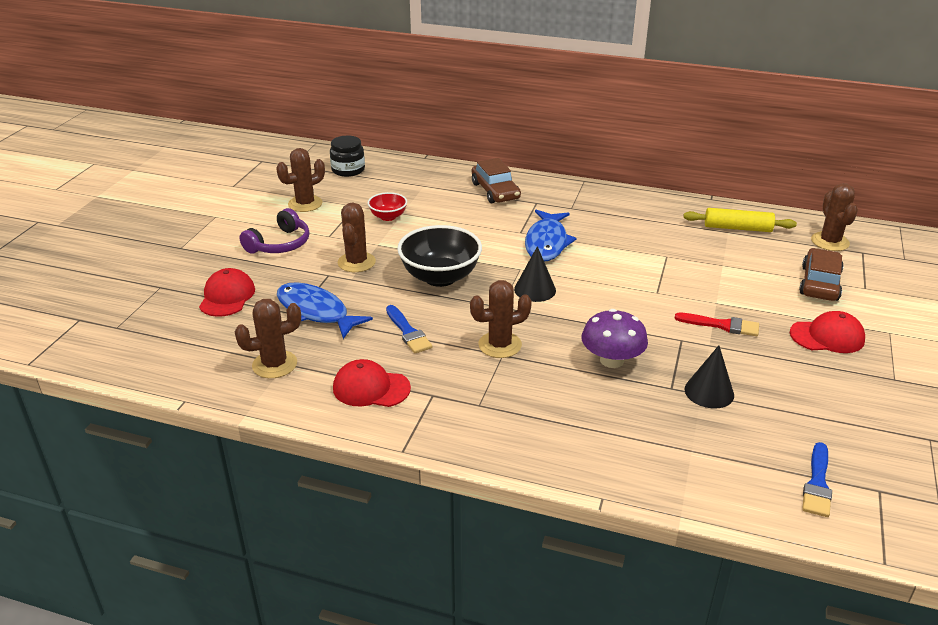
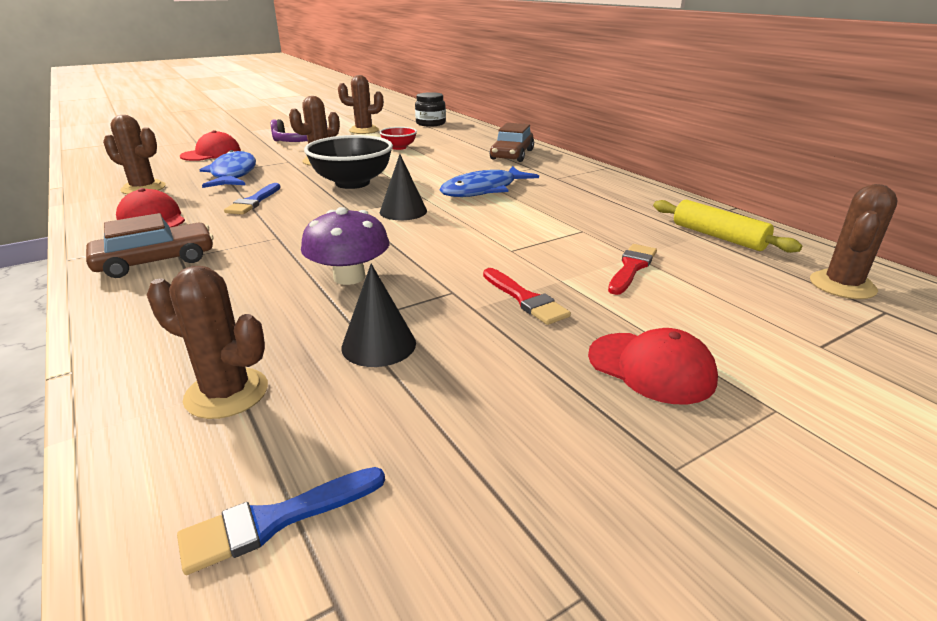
camera: 40 degrees right, 5 degrees down
brown cactus [470,280,532,358] -> brown cactus moved to [147,266,268,419]
brown car [799,248,844,301] -> brown car moved to [86,213,213,278]
none -> red brush [608,244,657,295]

